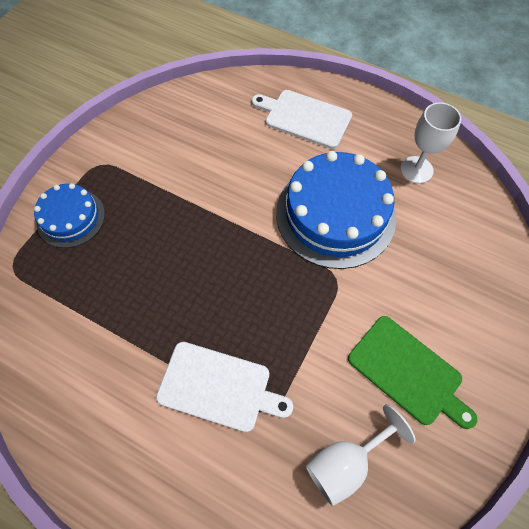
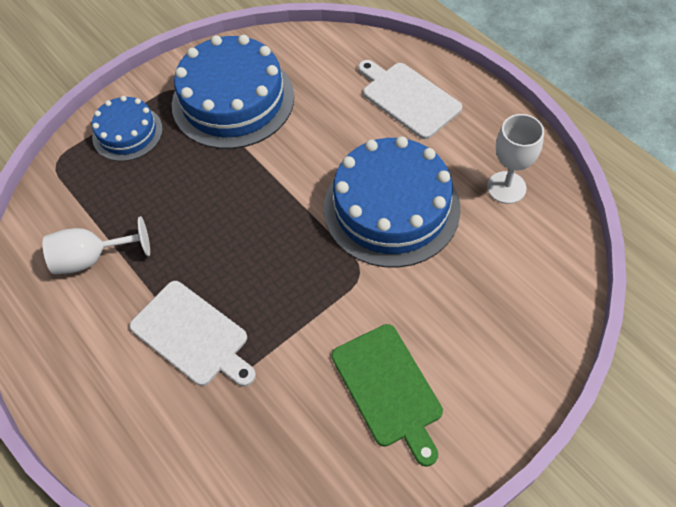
camera: 25 degrees right, 5 degrees down
white goblet [306,404,416,506] -> white goblet moved to [43,216,150,274]
none -> blue cake [172,35,294,149]

